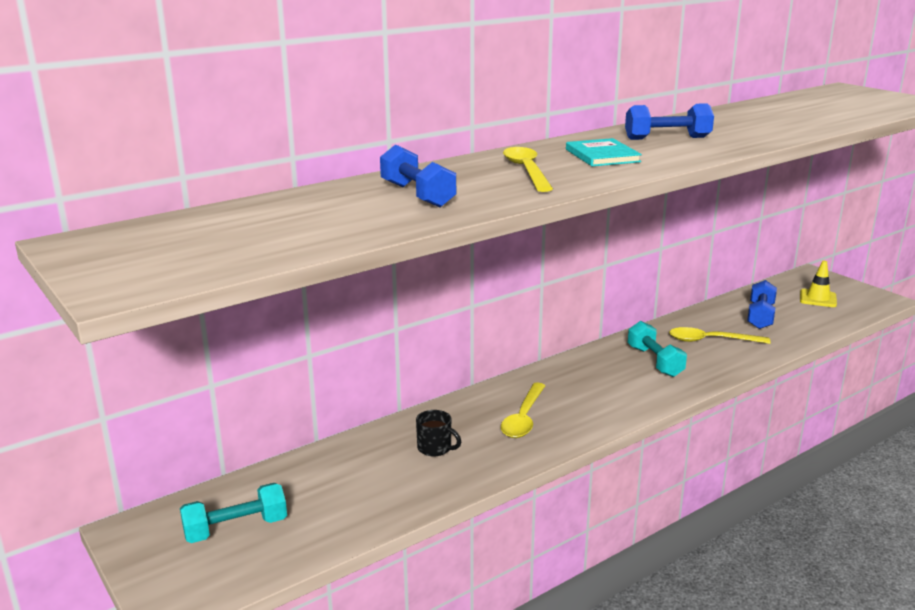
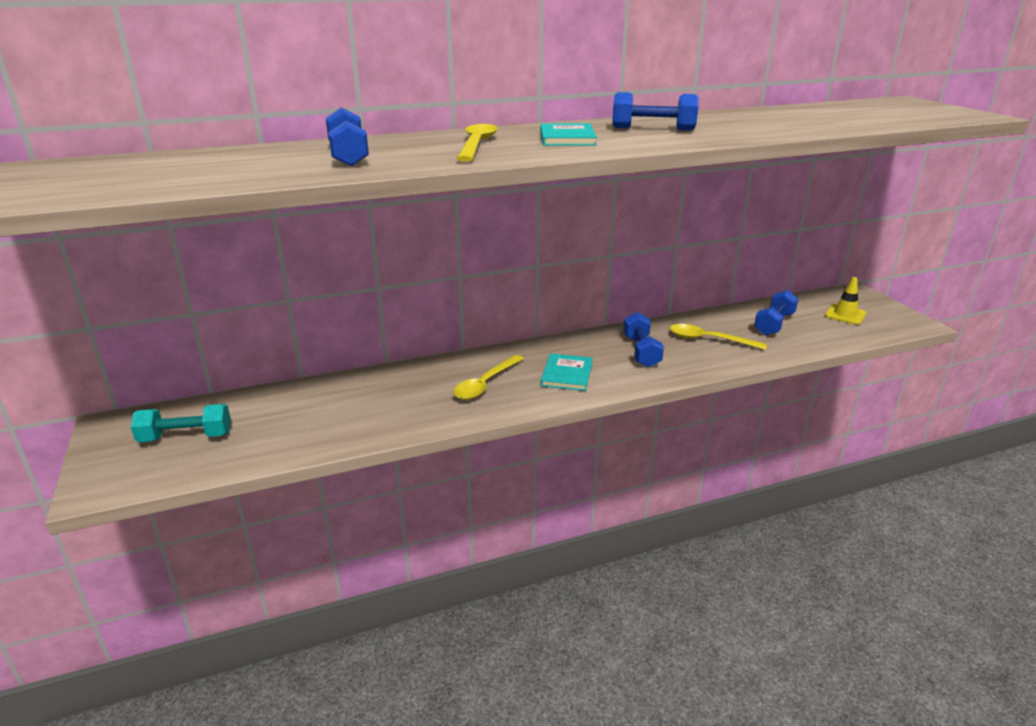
camera: 15 degrees right, 5 degrees up
black mug [416,410,461,456] -> none
turquoise dumbbell [628,321,687,377] -> blue dumbbell [623,312,664,367]
none -> turquoise book [541,354,593,391]

